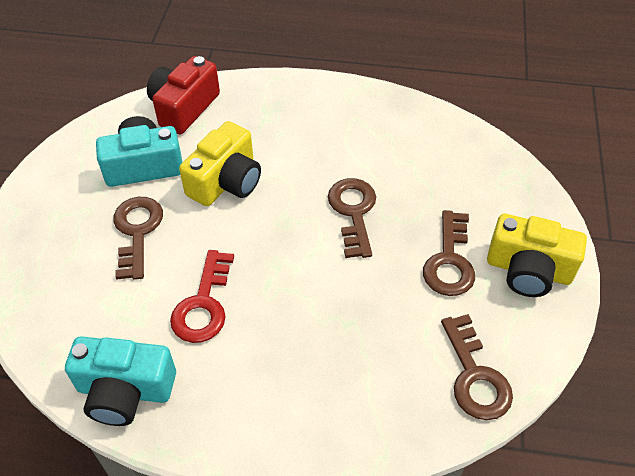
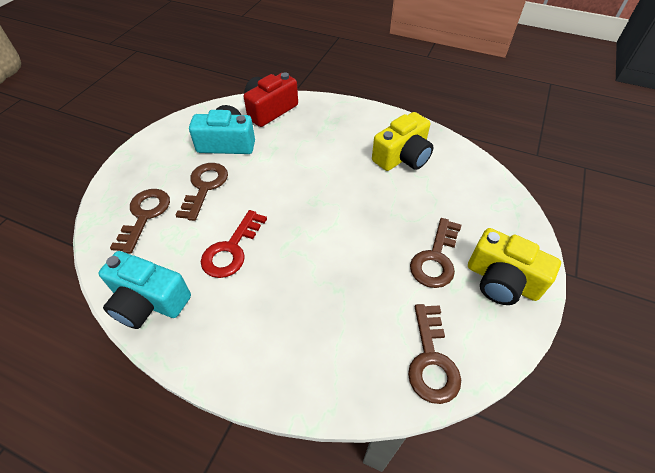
camera: 15 degrees right, 0 degrees up
yellow camera [179,121,261,206] -> yellow camera moved to [372,112,434,171]
brown key [328,178,376,258] -> brown key moved to [110,189,170,254]

